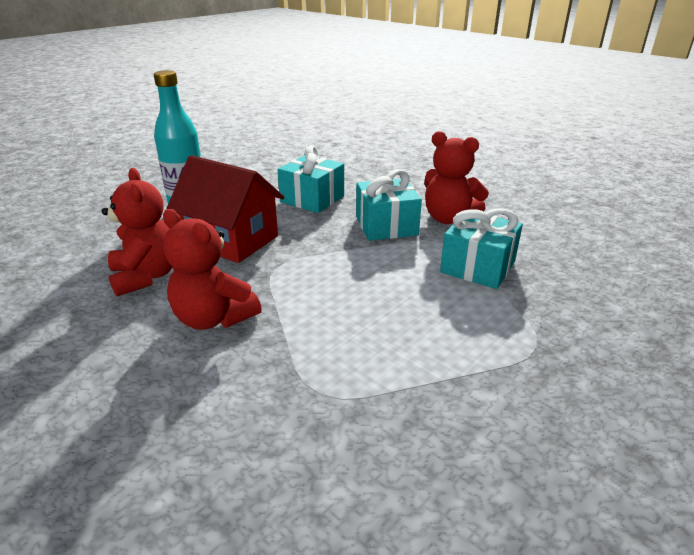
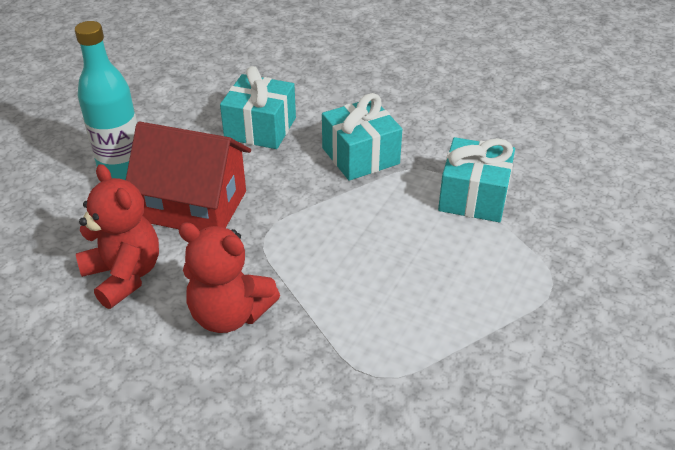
camera: 15 degrees left, 10 degrees up
red teddy bear [424,131,489,224] -> none

